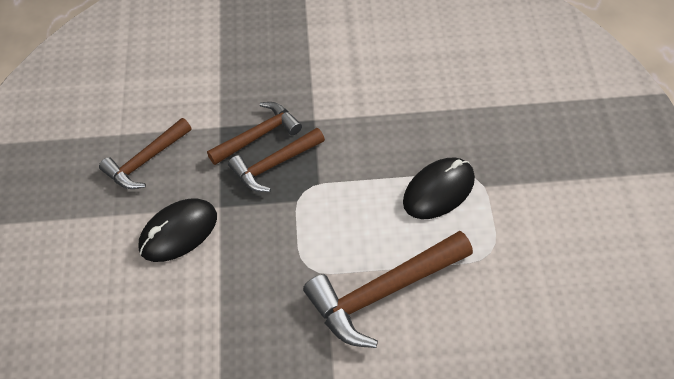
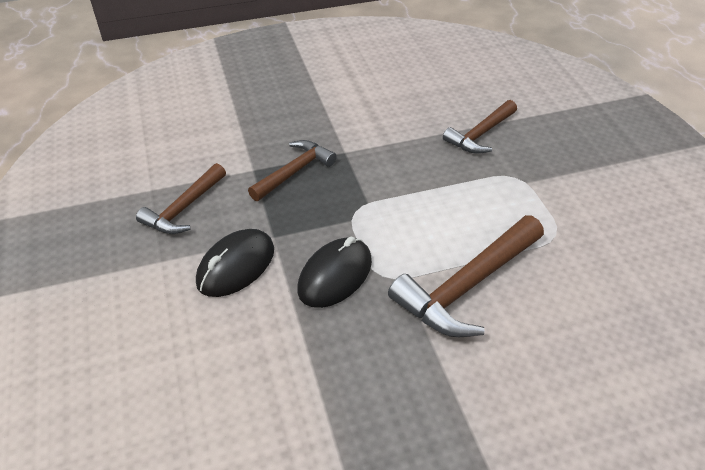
camera: 15 degrees left, 10 degrees down
brown hammer [228,128,325,192] -> brown hammer moved to [443,100,517,154]
black mouse [403,158,475,219] -> black mouse moved to [297,237,372,308]

